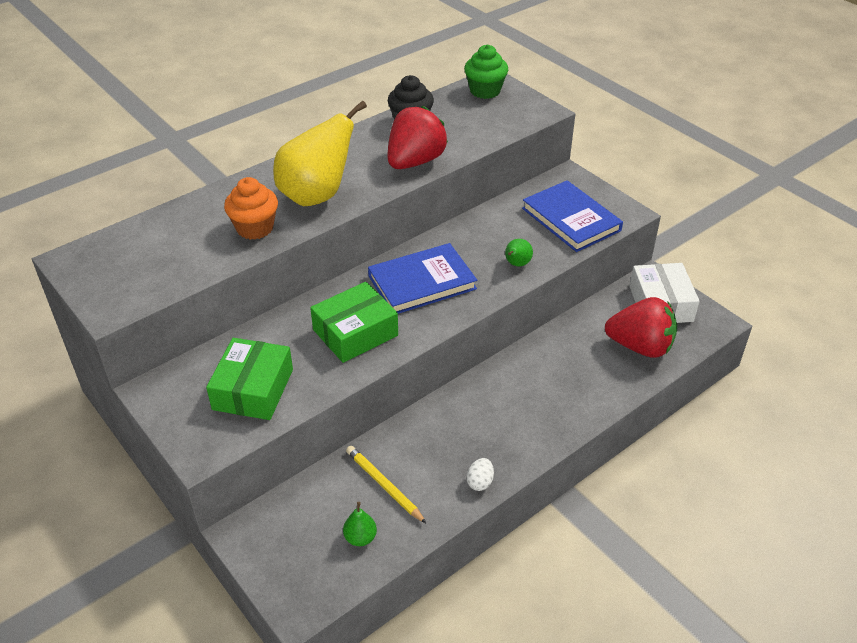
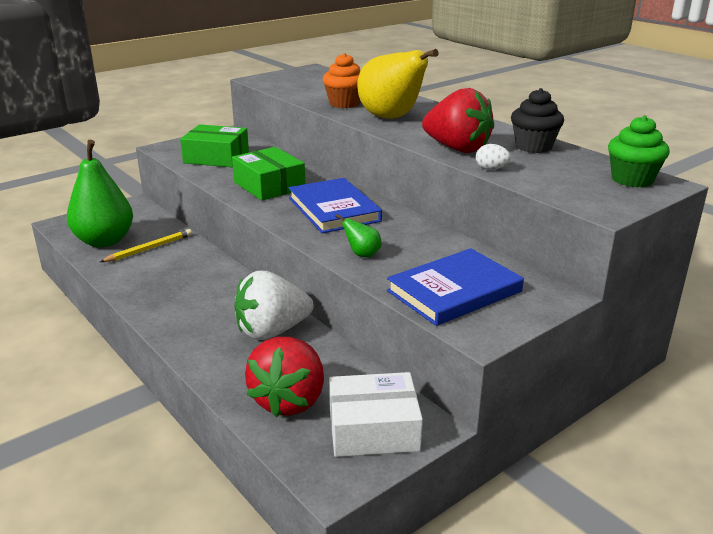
camera: 90 degrees right, 15 degrees down
green pear [343,502,377,546] -> green pear [67,140,133,247], size x2.43
white egg [467,458,494,491] -> white egg moved to [476,144,511,170]
none -> white strawberry [234,271,313,340]

